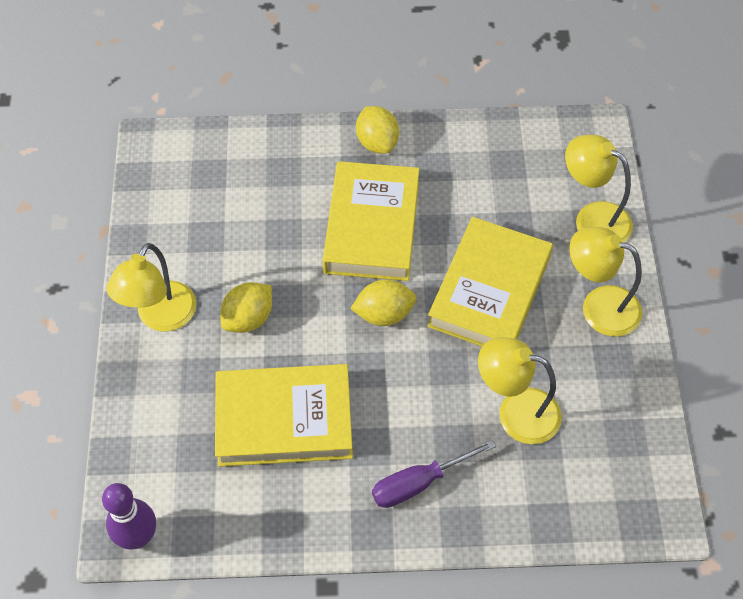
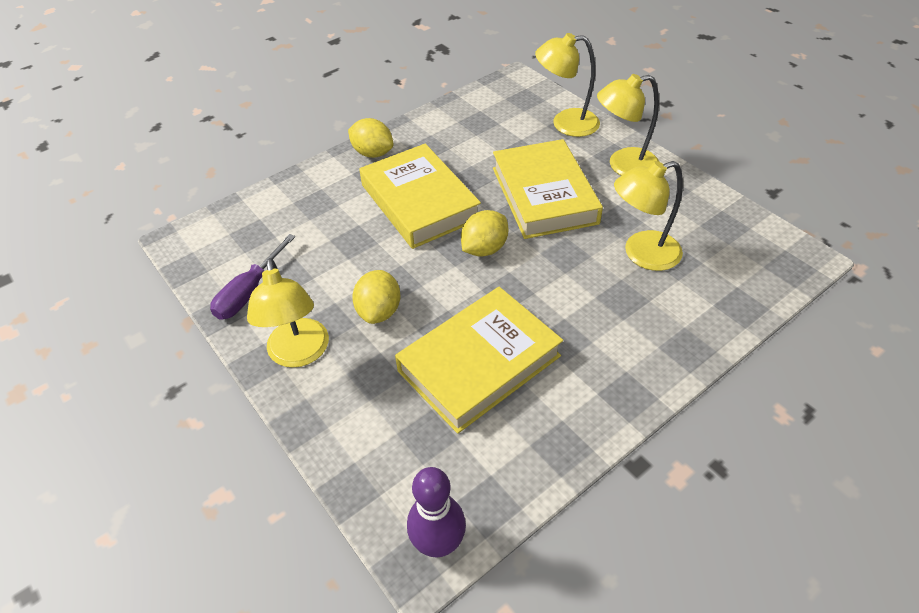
camera: 35 degrees left, 10 degrees down
purple screwdriver [372,440,496,508] -> purple screwdriver moved to [210,234,295,320]

